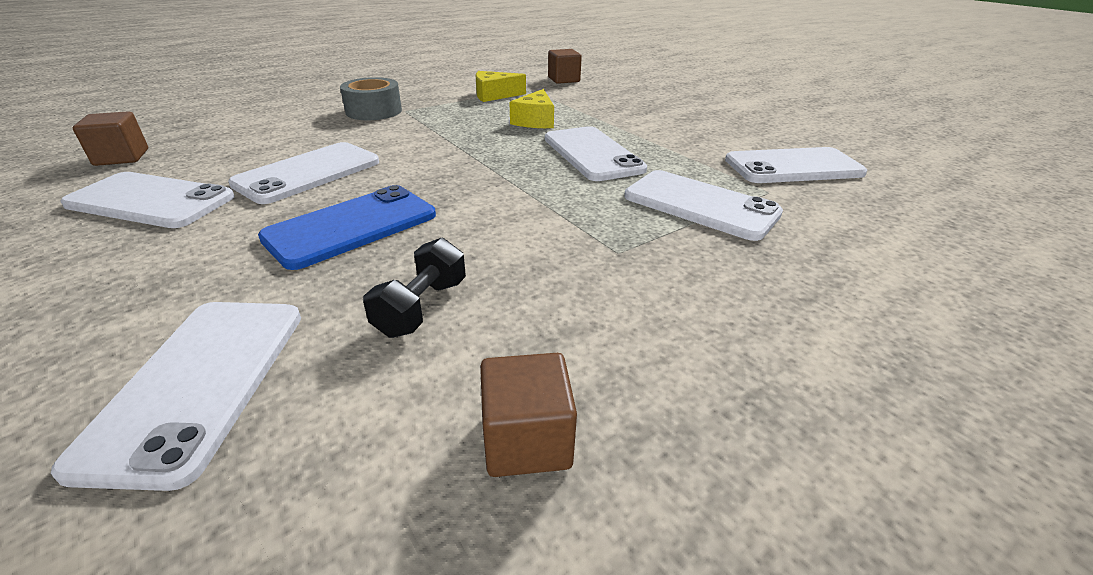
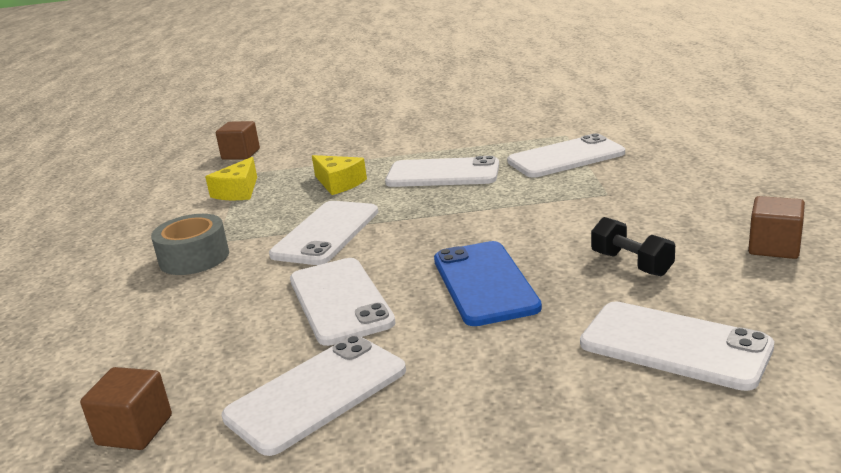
camera: 55 degrees left, 10 degrees down
white phone [725,147,867,183] -> white phone moved to [269,201,378,265]

